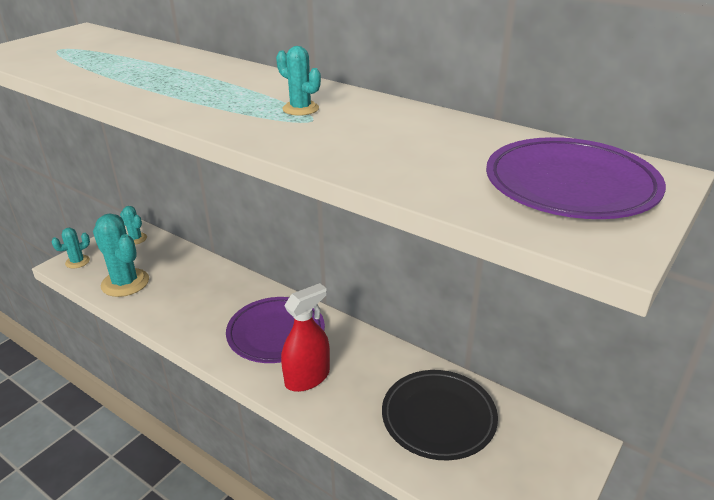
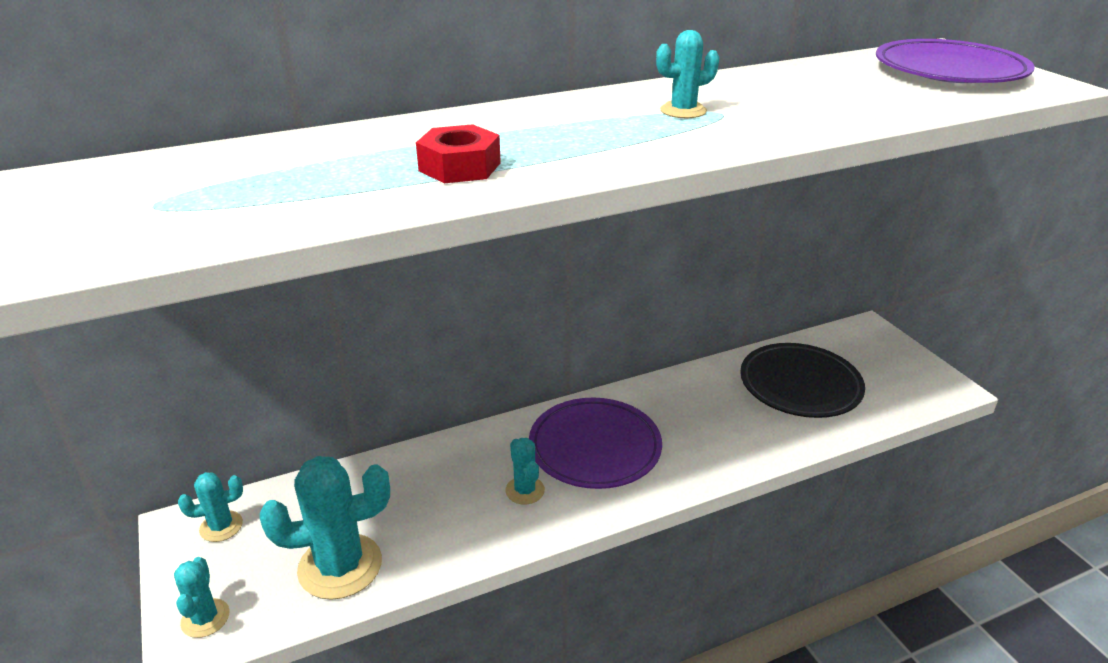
camera: 60 degrees left, 0 degrees up
red spray bottle [281,283,330,392] -> none
none -> red nut [416,124,501,183]
none -> turquoise cactus [505,438,545,504]

